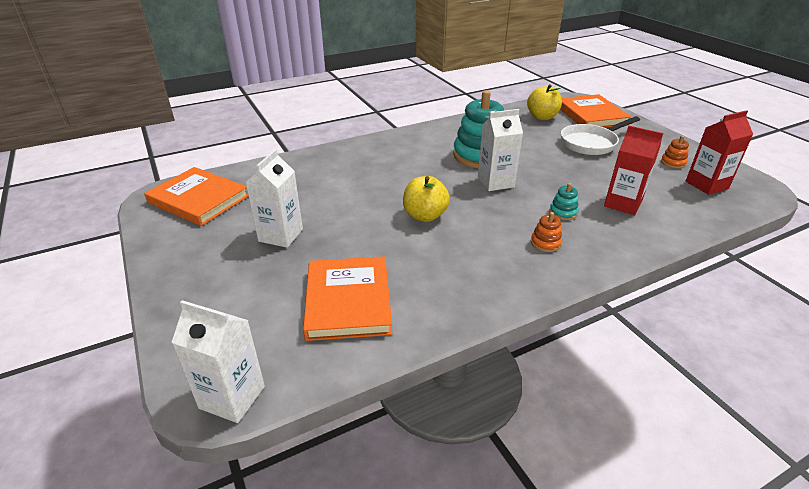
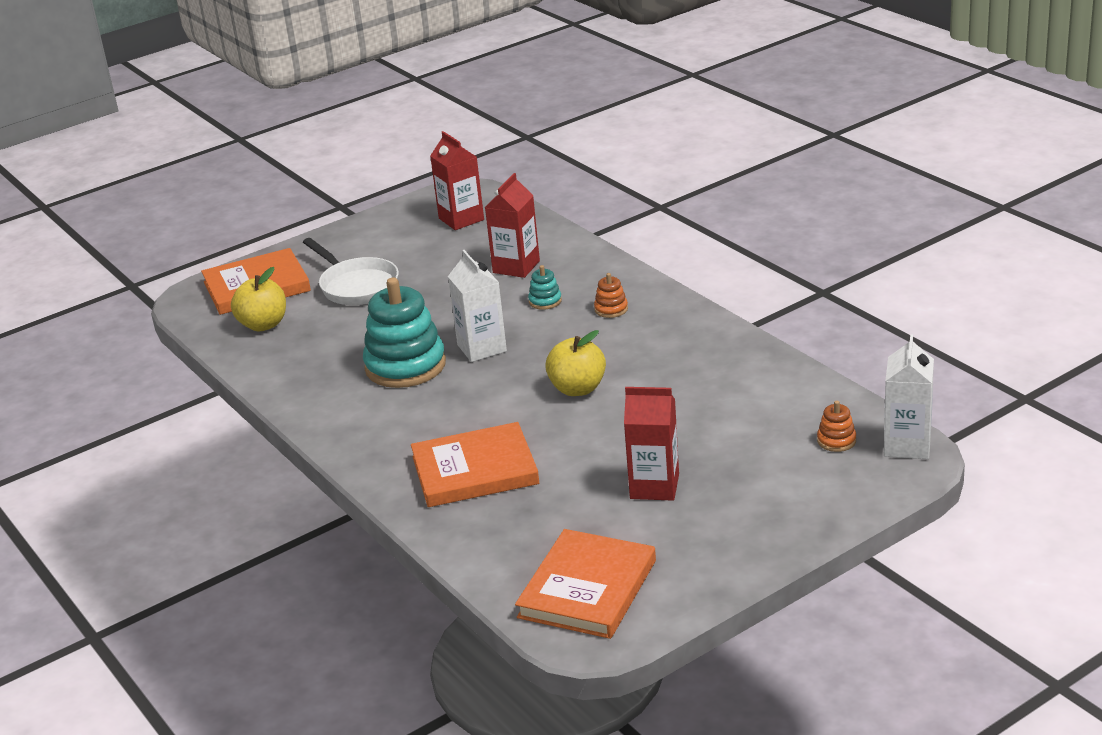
camera: 95 degrees left, 5 degrees down
white carton [245,149,303,248] -> red carton [624,387,679,501]
orange book [303,256,392,341] -> orange book moved to [411,422,539,507]
orange stacking toy [661,136,689,168] -> orange stacking toy moved to [817,401,856,452]

